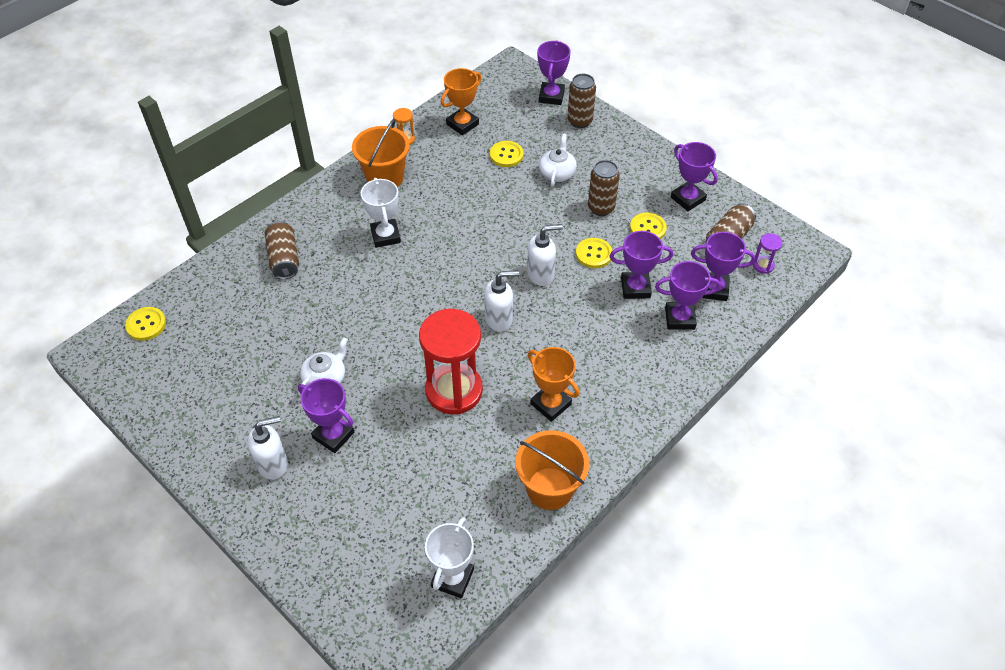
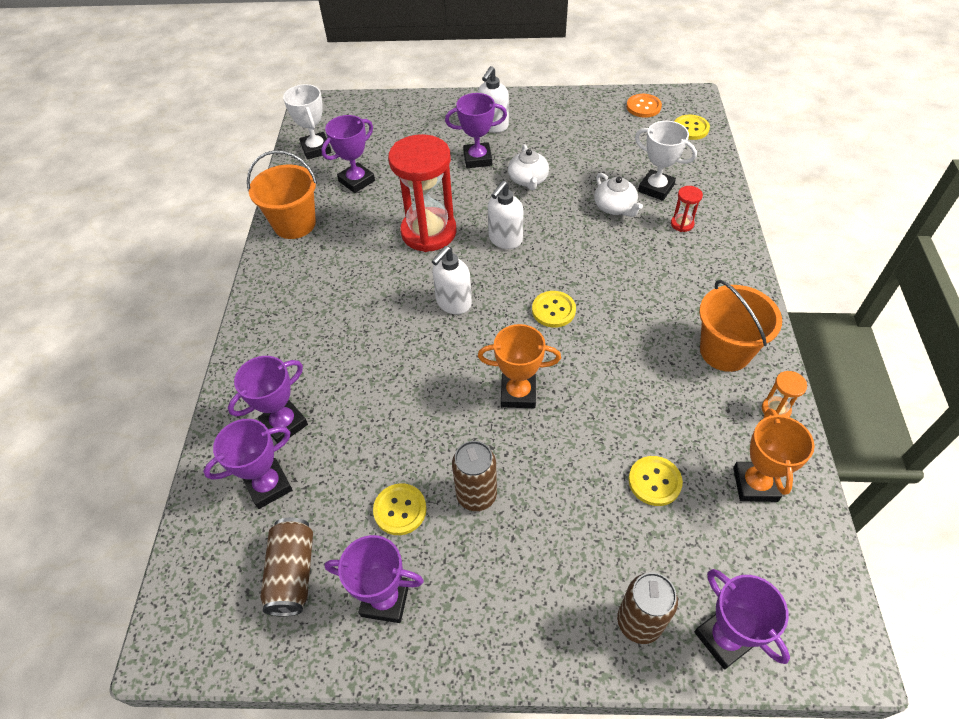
camera: 140 degrees right, 0 degrees up
brown can [265,221,299,279] -> red hourglass [671,186,703,232]
white trophy [361,178,401,248] -> white trophy moved to [635,121,697,201]
white soap dispenser [527,224,563,286] -> white soap dispenser moved to [488,181,524,249]
orange trophy [528,347,580,422] -> orange trophy moved to [478,324,561,408]
white teapot [539,134,577,187] -> white teapot moved to [595,173,643,217]
yellow button [576,238,613,268] -> yellow button moved to [532,291,576,328]
purple trophy [610,231,673,299] -> purple trophy moved to [321,115,375,193]
purple hourglass [753,233,783,274] -> none
none -> orange button [627,94,662,118]

